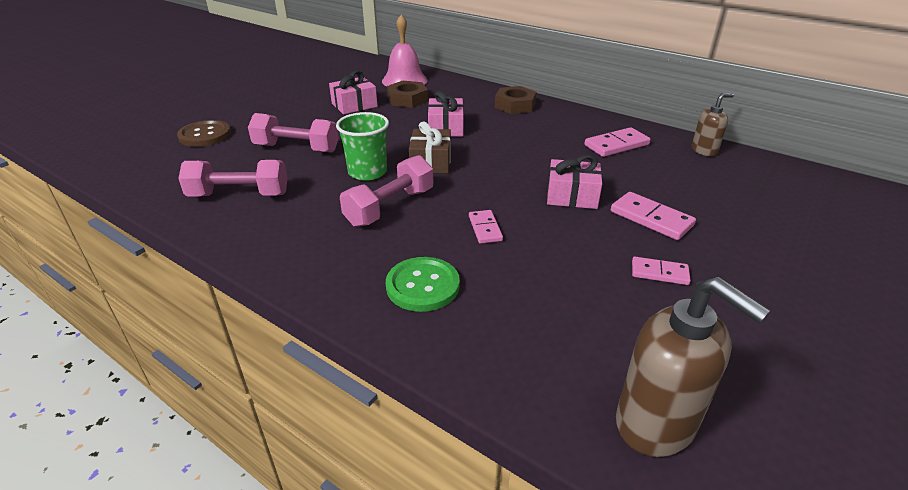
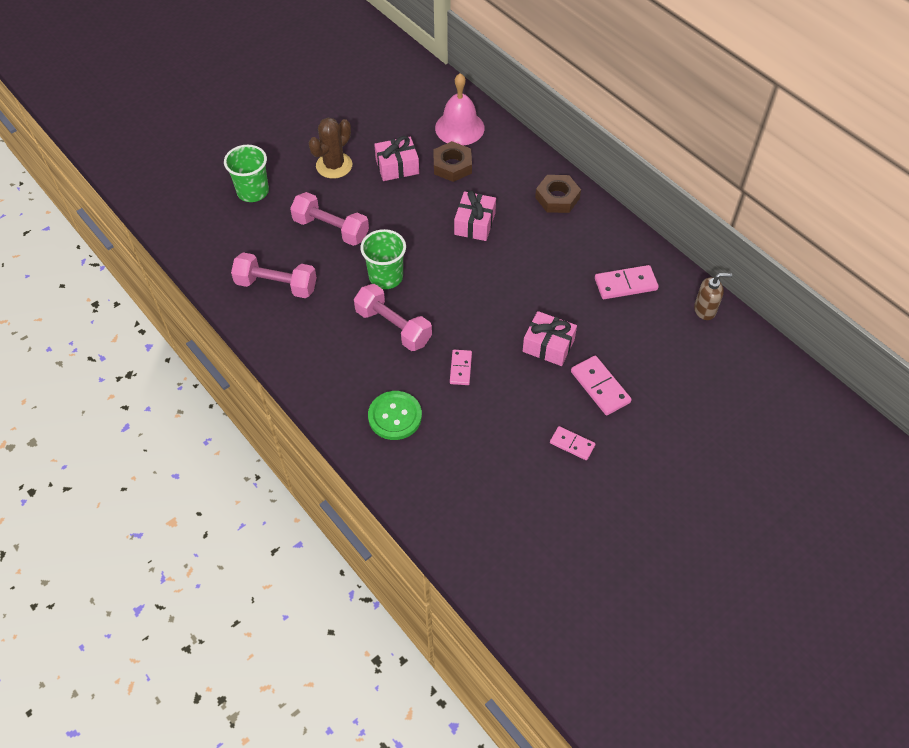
camera: 15 degrees right, 20 degrees up
brown button [177,120,231,147] -> green cup [224,145,269,202]
pink dumbbell [340,155,433,227] -> pink dumbbell turned 75 degrees clockwise [354,284,432,351]
brown gift [409,122,451,173] -> none
brown soap dispenser [616,277,771,457] -> none
none -> brown cactus [308,118,352,179]

